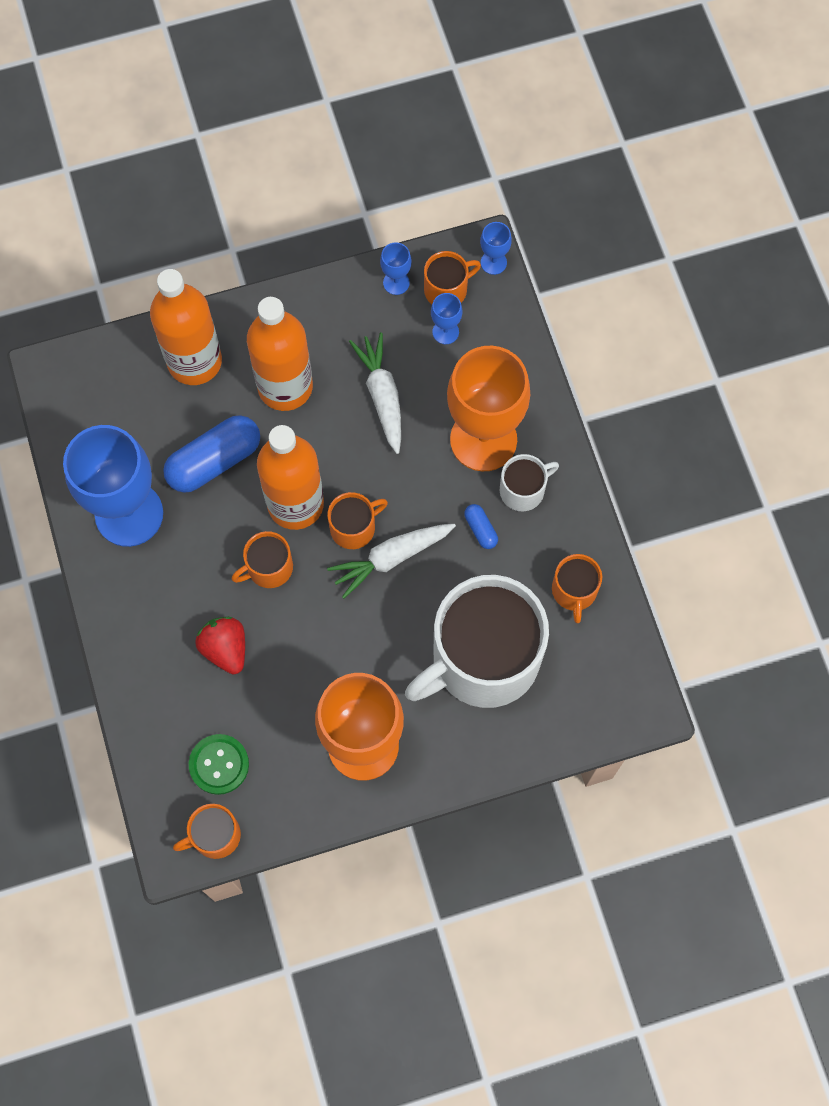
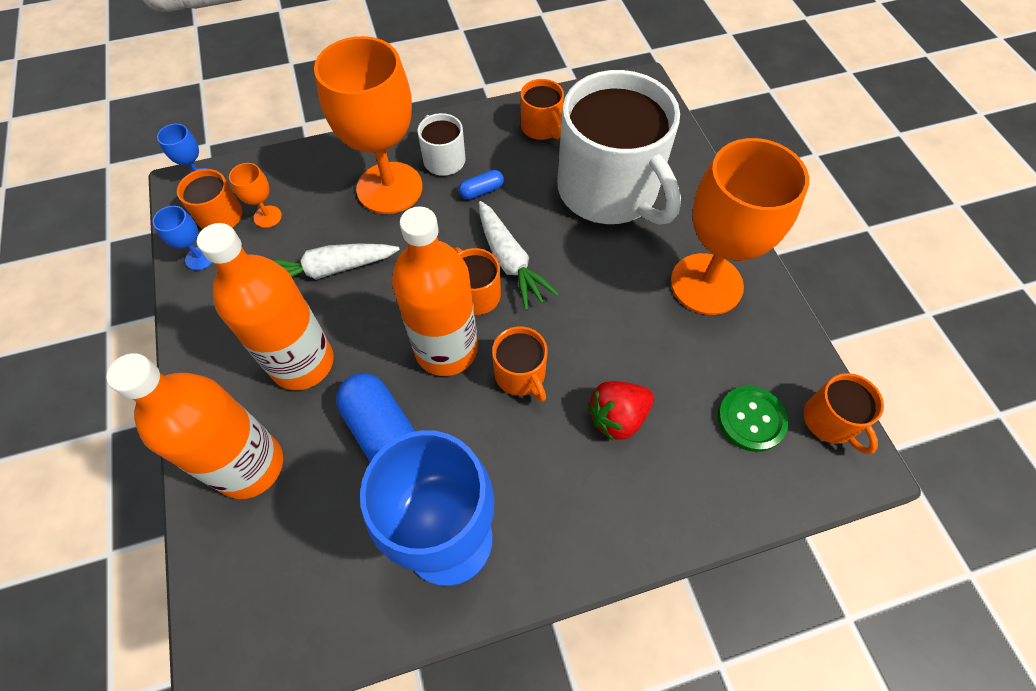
camera: 90 degrees left, 10 degrees down
blue goblet [431,293,462,344] -> orange goblet [229,163,282,228]
orange mug [552,554,602,623] -> orange mug turned 60 degrees clockwise [521,79,564,140]

